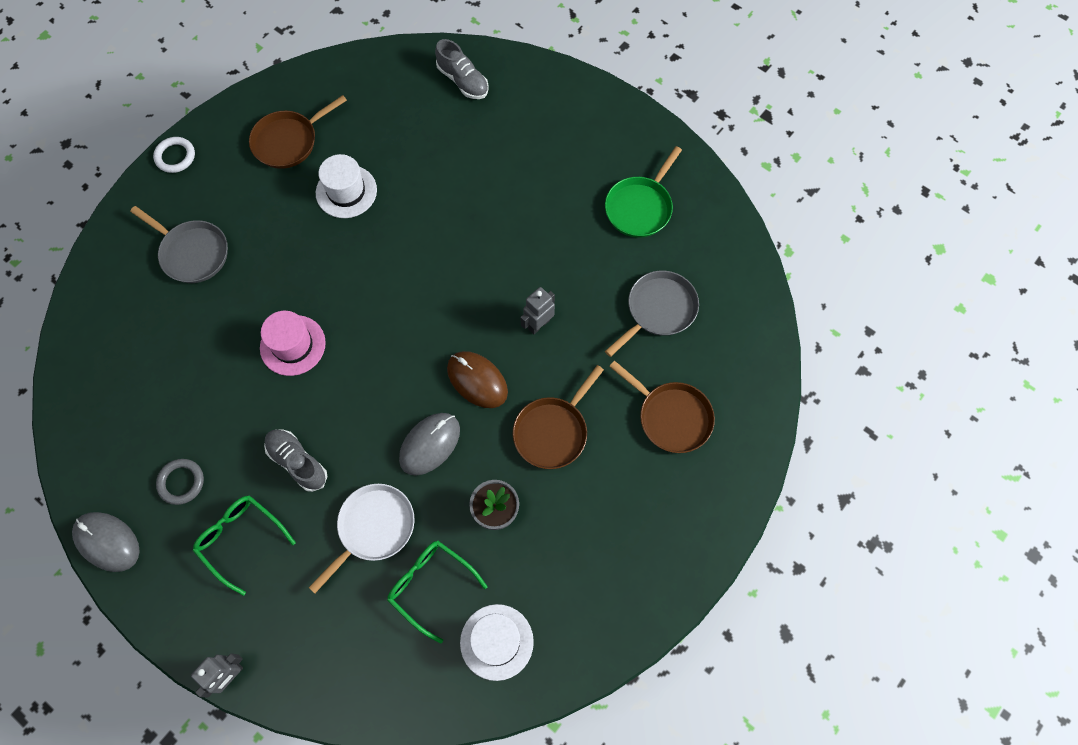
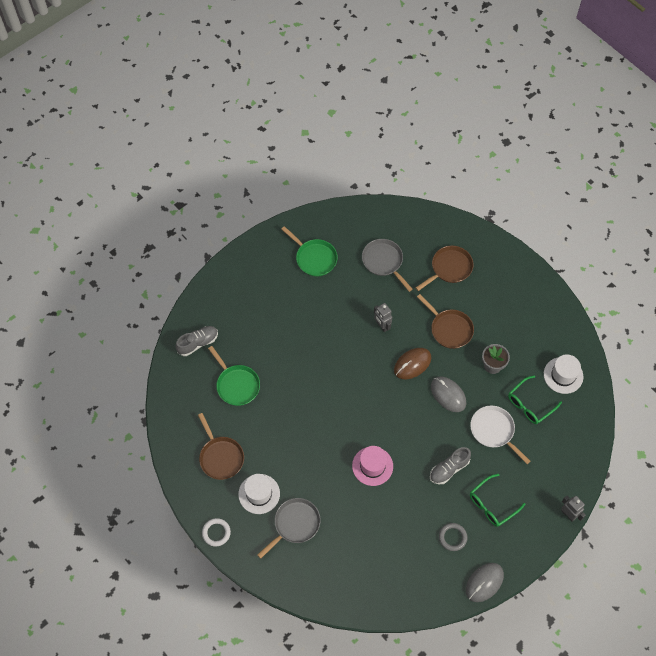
camera: 80 degrees left, 5 degrees down
white hat [316,154,377,218] -> white hat moved to [238,474,280,514]
none -> green pan [208,346,260,406]

